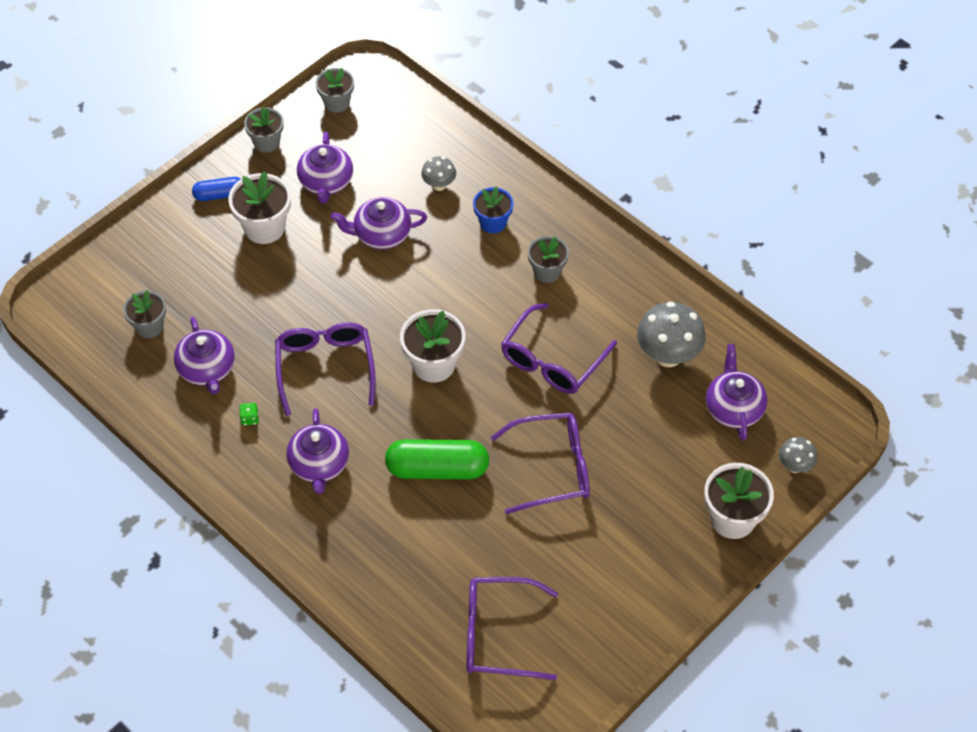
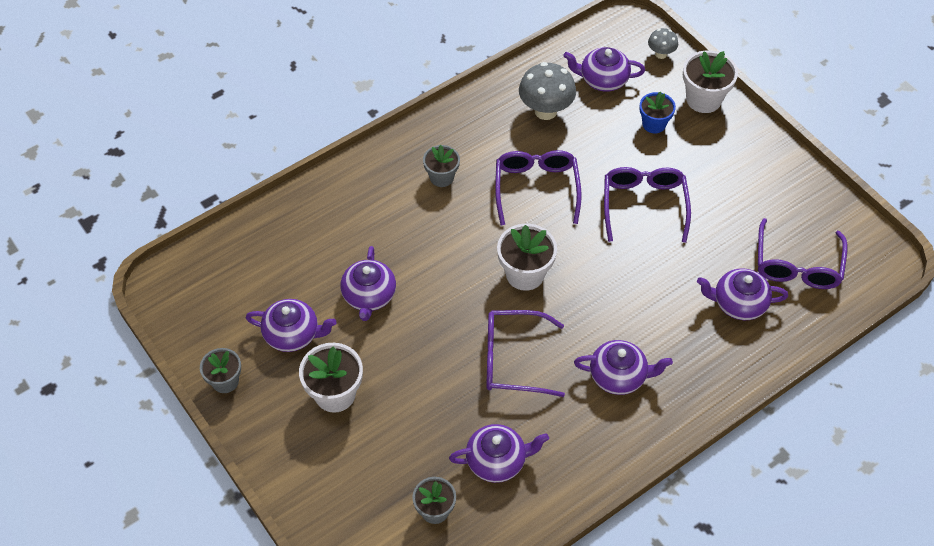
camera: 80 degrees left, 0 degrees up
blue capsule [192,177,240,201] -> none
green dice [239,403,259,426] -> none
grey flower pot [316,68,354,113] -> none
green capsule [385,439,489,479] -> none
grey mushroom [421,156,456,191] -> none
blue flower pot [473,186,513,233] -> blue flower pot moved to [639,92,676,134]
purple glasses [501,303,617,394] -> purple glasses turned 135 degrees counterclockwise [495,150,582,225]
none -> purple teapot [697,269,788,320]

